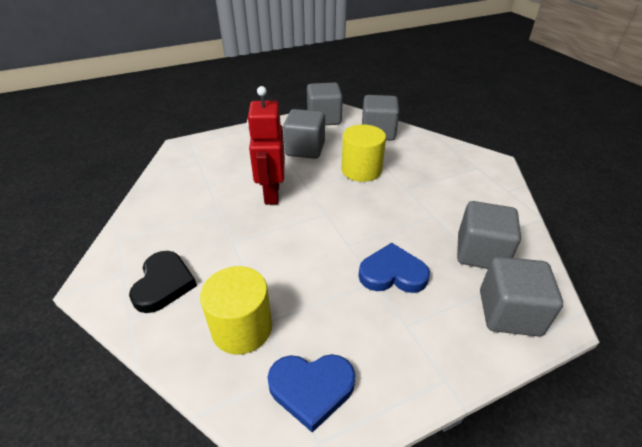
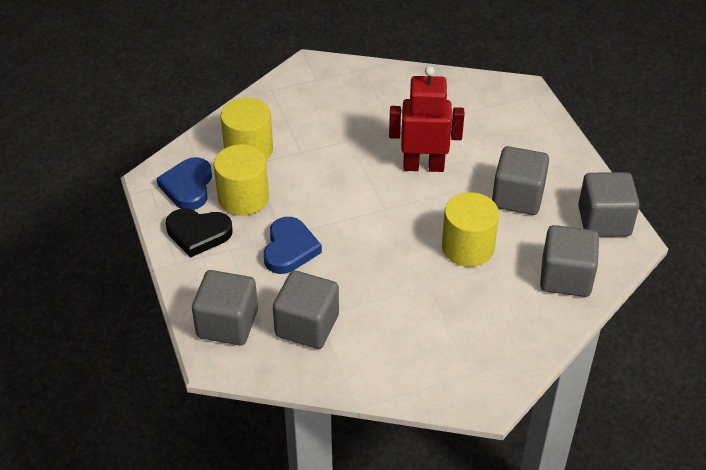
camera: 95 degrees right, 5 degrees up
black heart [129,251,197,313] -> black heart moved to [166,208,233,257]
none -> yellow cylinder [214,144,269,216]

